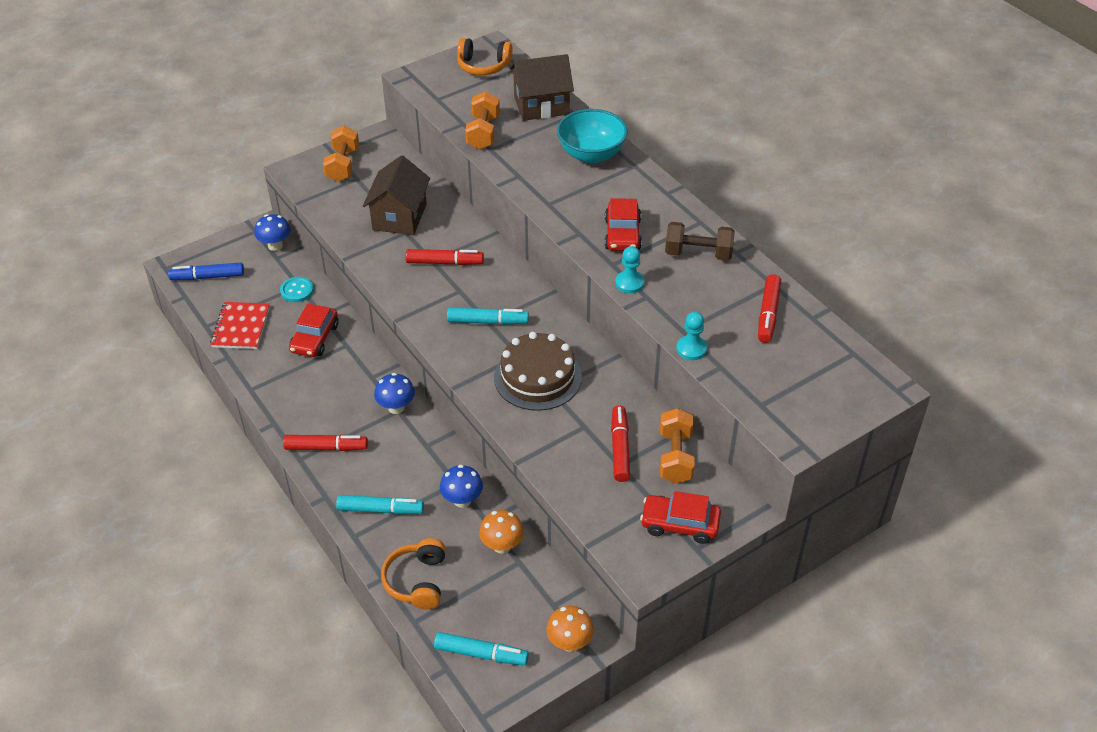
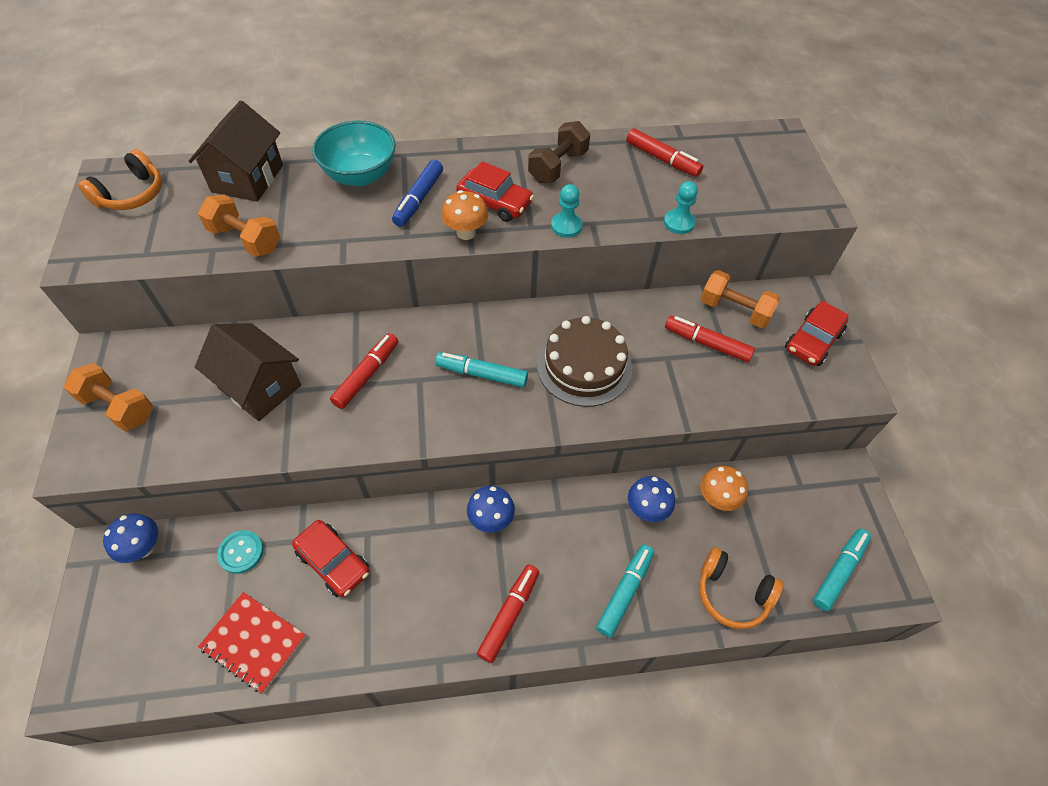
camera: 65 degrees left, 10 degrees up
blue marker [168,263,244,280] -> blue marker moved to [392,160,443,227]
turquoise marker [447,308,529,325] -> turquoise marker turned 105 degrees counterclockwise [435,352,528,387]
orange mushroom [546,606,594,651] -> orange mushroom moved to [441,190,489,240]

